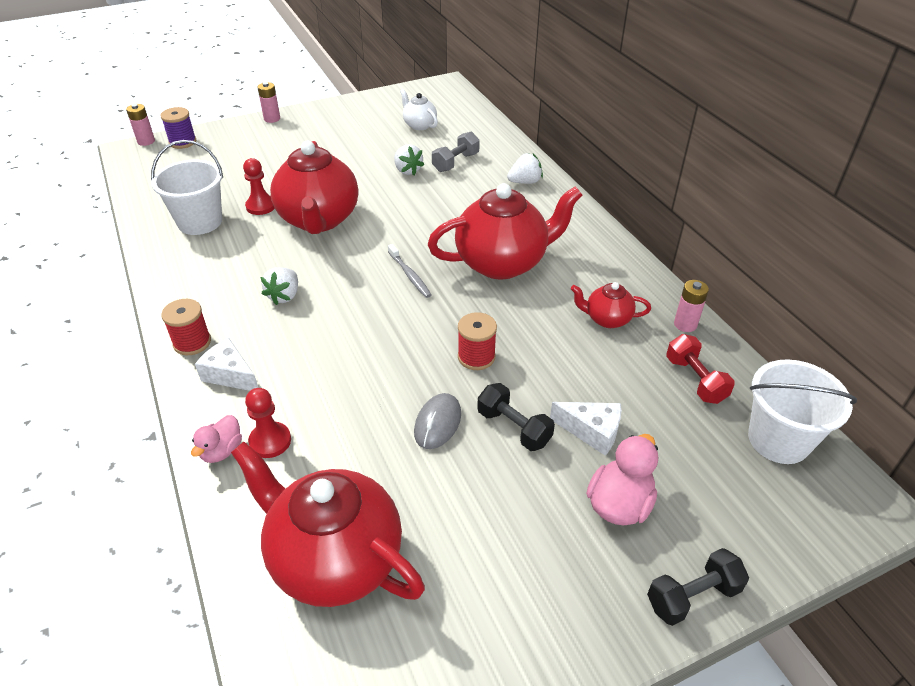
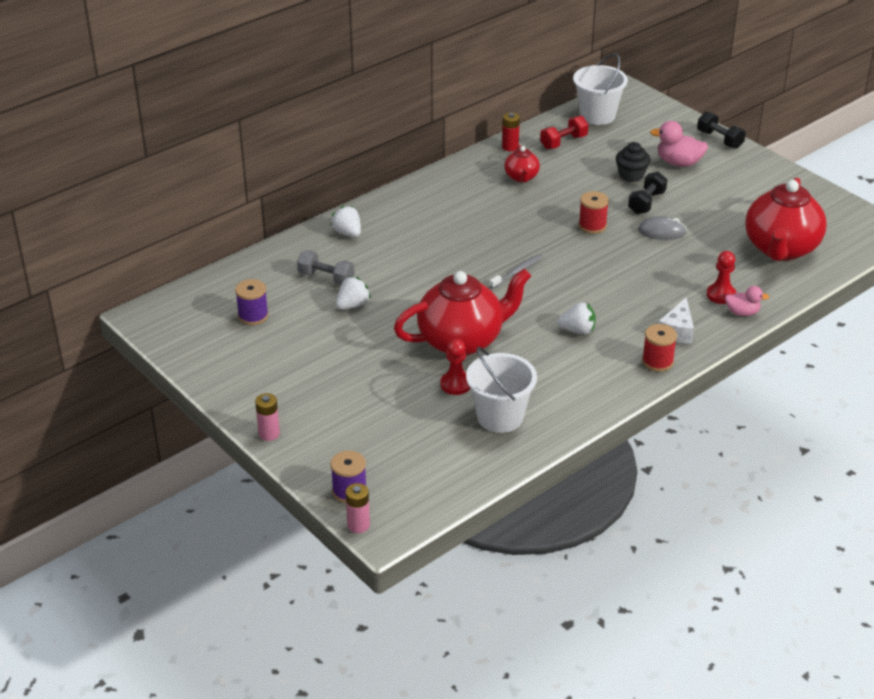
camera: 105 degrees left, 5 degrees down
white teapot [400,89,438,130] -> purple spool [235,279,269,325]
red teapot [427,183,582,279] -> none
white cheese [550,402,621,456] -> black cupcake [616,142,650,182]
pink battery [674,280,709,332] -> red battery [502,112,520,151]

